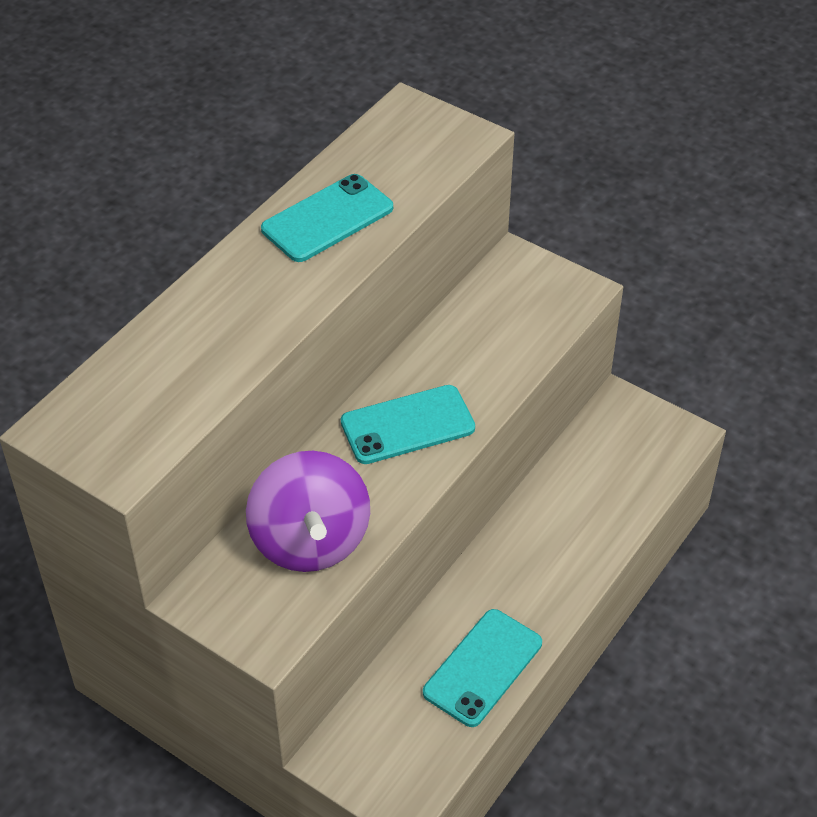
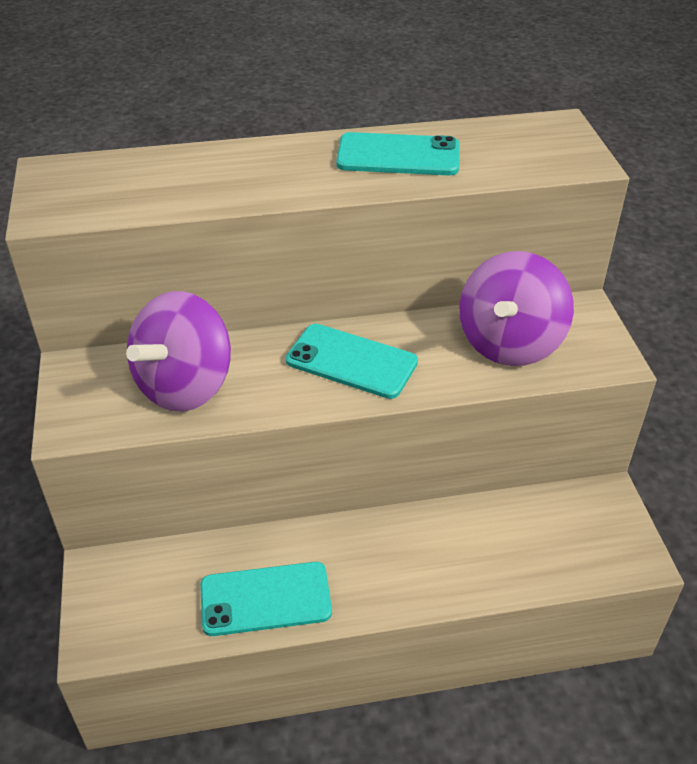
camera: 45 degrees right, 5 degrees down
none -> purple spinning top [459,251,574,366]

